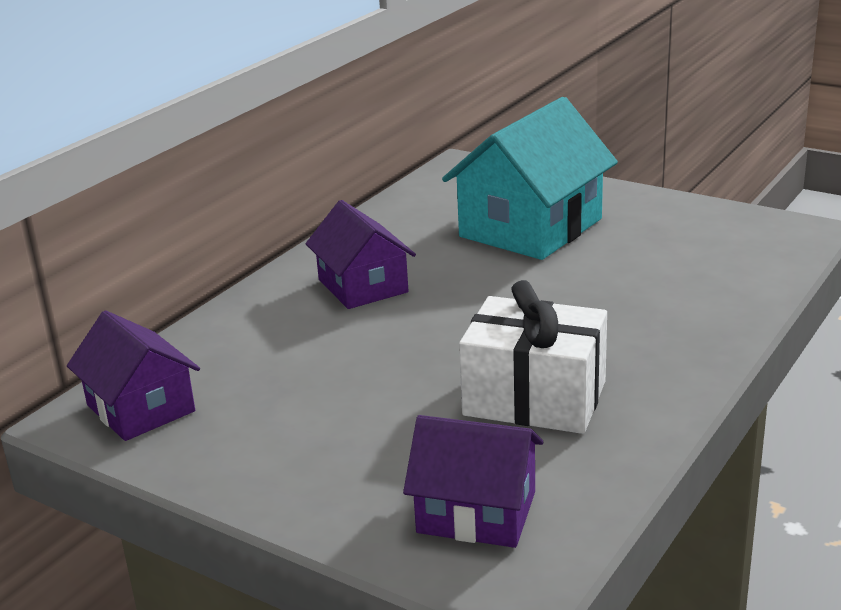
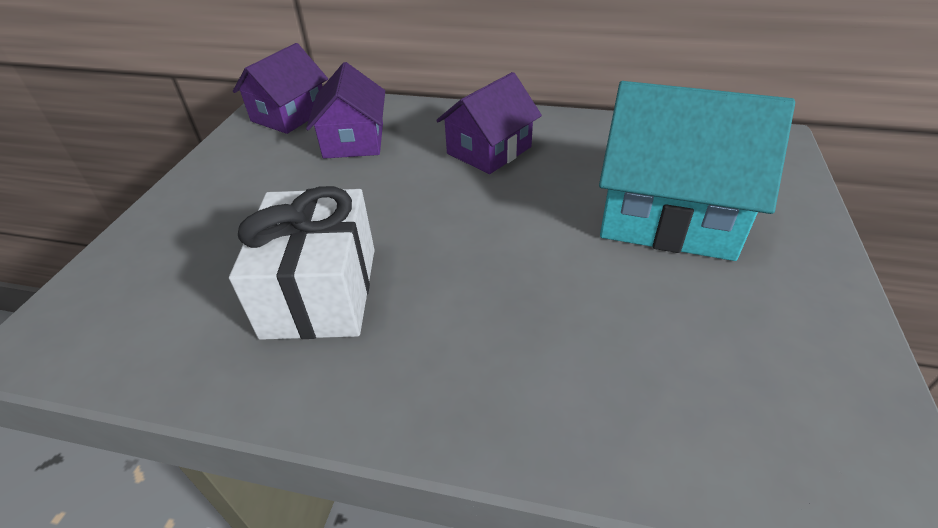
camera: 70 degrees right, 15 degrees up
purple house [403,415,543,548] -> purple house moved to [306,62,385,159]

